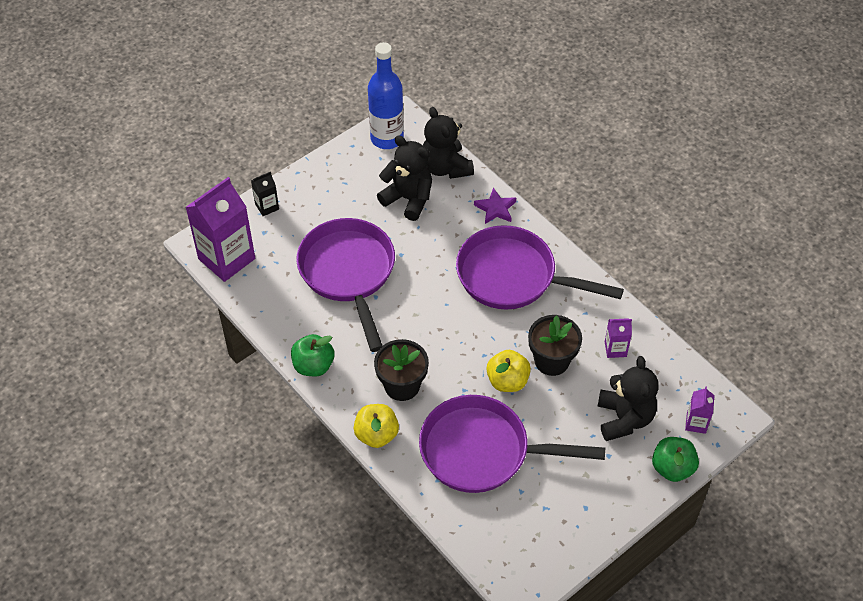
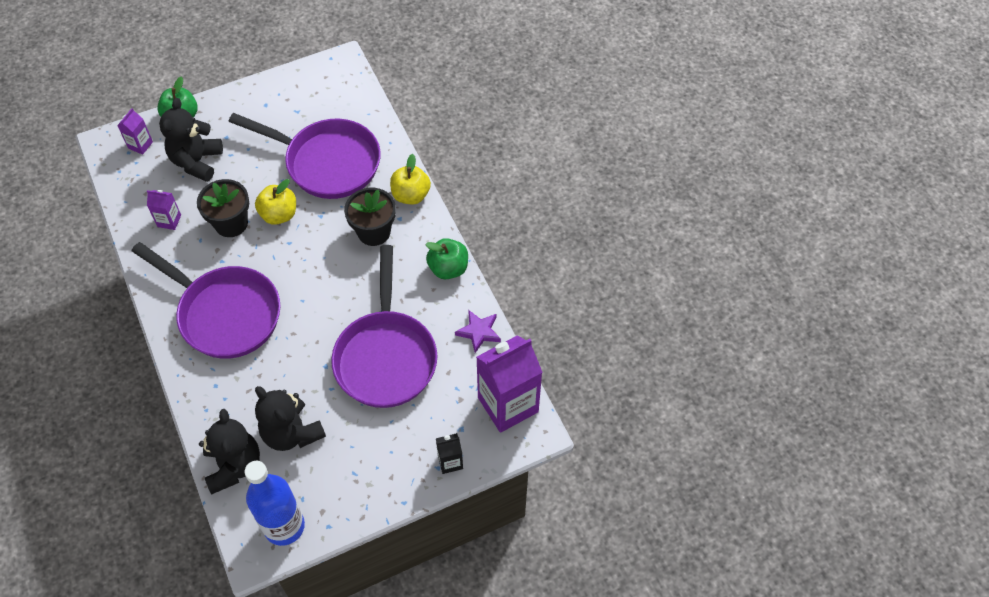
camera: 165 degrees left, 5 degrees up
purple star [474,188,516,224] -> purple star moved to [455,310,501,353]

